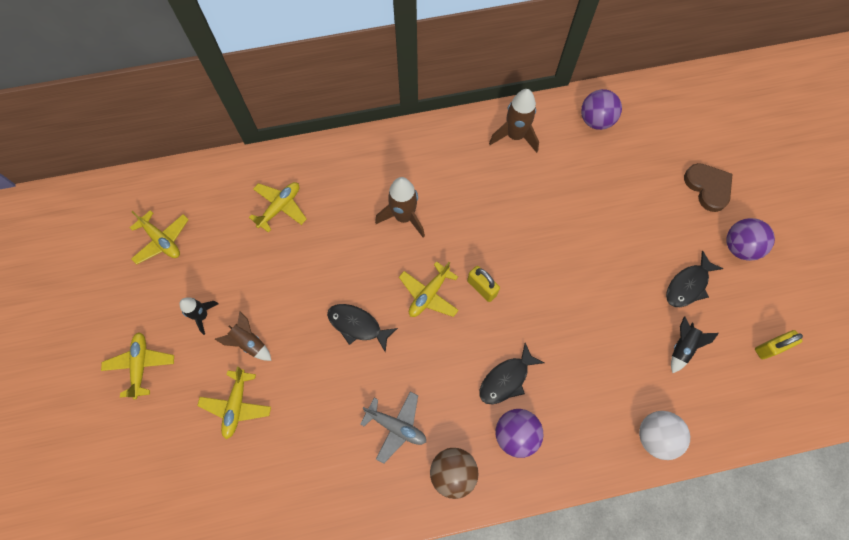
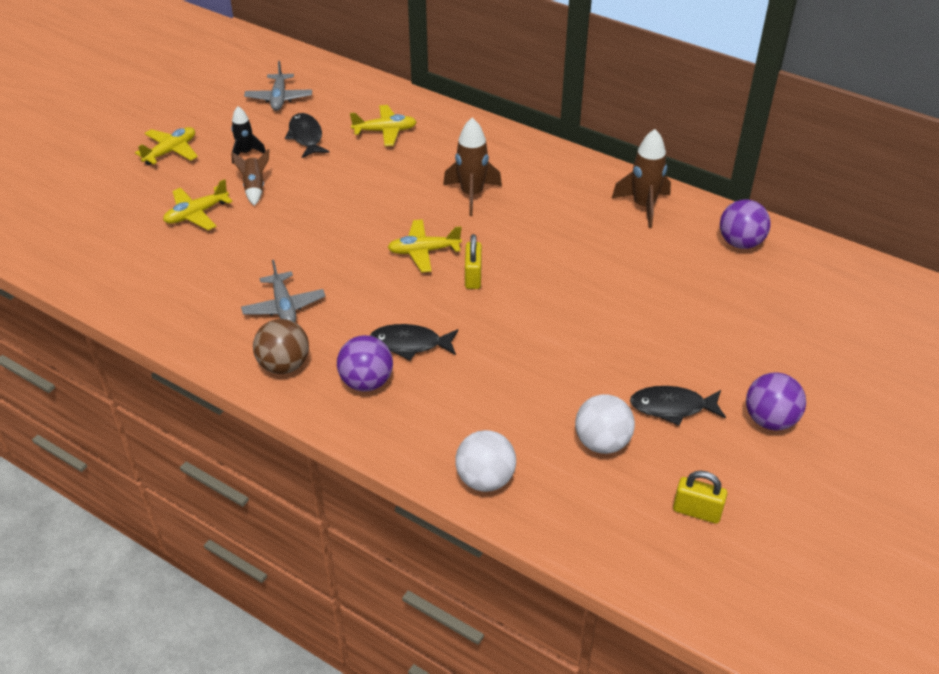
camera: 45 degrees right, 25 degrees down
yellow plane [130,210,189,265] -> grey plane [244,61,312,111]
black fish [327,304,398,352] -> black fish moved to [285,113,329,158]
black rocket [671,316,719,373] -> white ball [575,394,635,454]
brown heart [684,163,733,212] -> none

